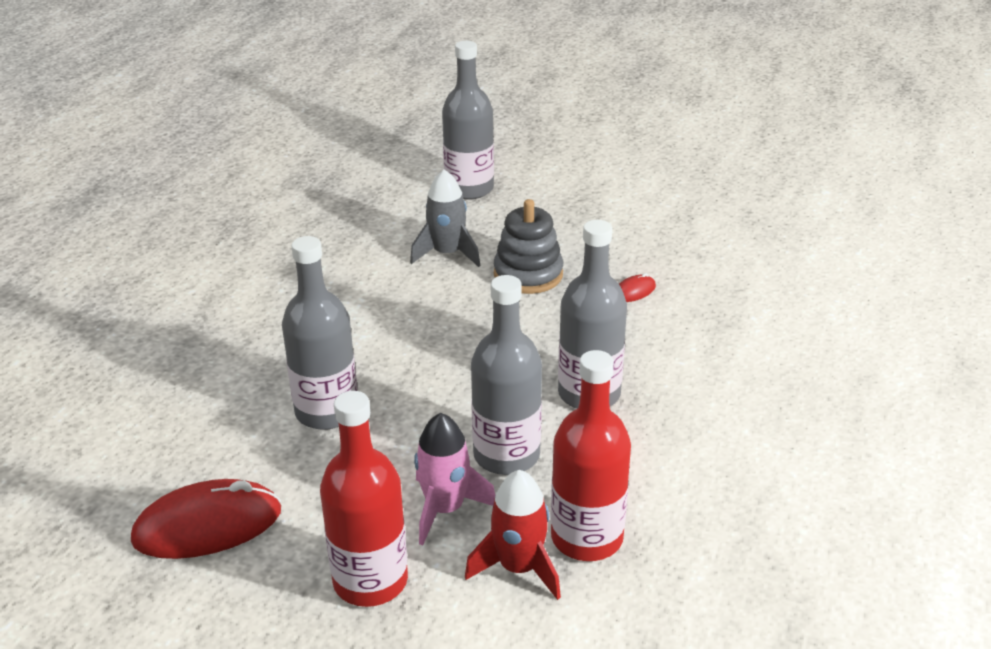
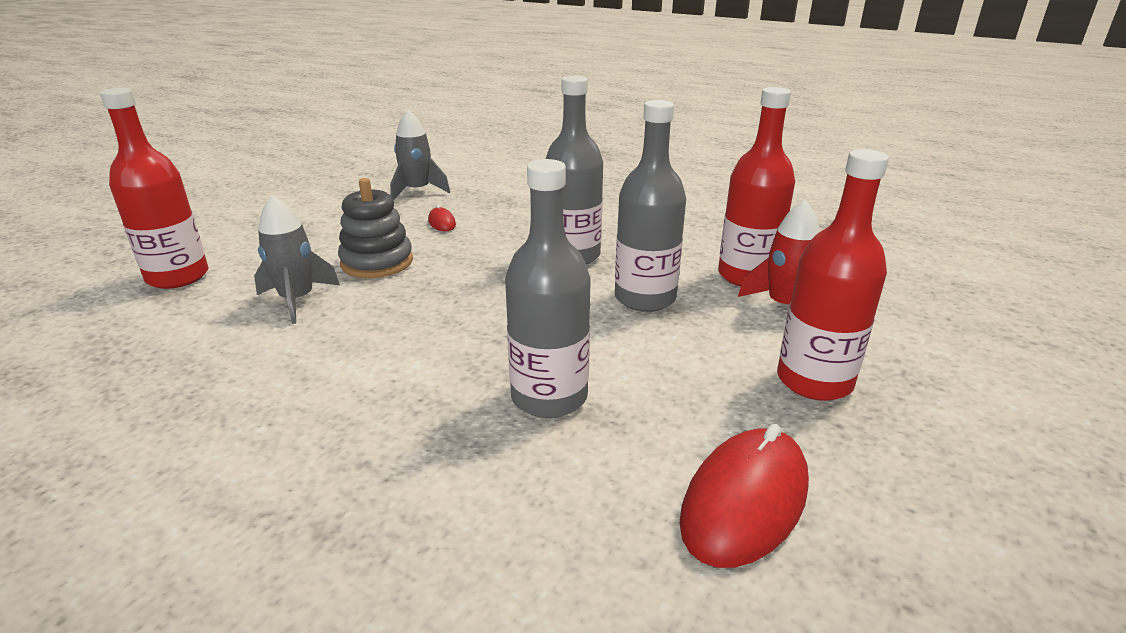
camera: 80 degrees left, 5 degrees down
red mouse [131,479,281,559] -> red mouse turned 45 degrees clockwise [679,424,809,568]
pink rocket [414,413,495,545] -> none
grey bottle [442,41,494,199] -> red bottle [100,88,209,289]
none -> grey rocket [390,110,450,200]

